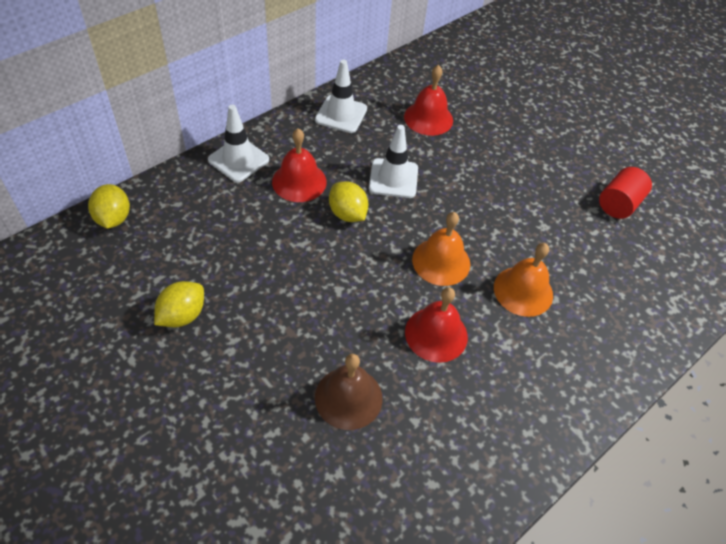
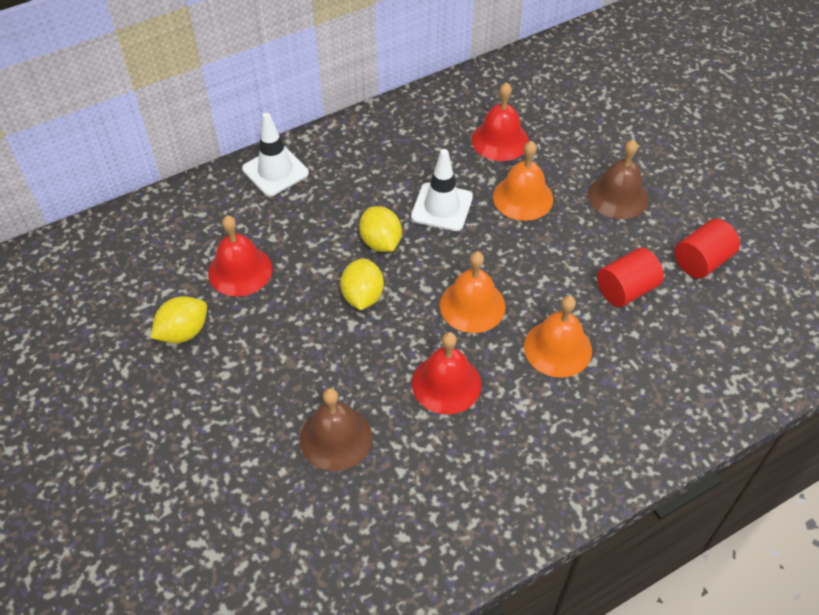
camera: 15 degrees right, 0 degrees up
yellow lemon [88,184,130,229] -> yellow lemon moved to [340,258,384,310]
red bell [272,128,327,202] -> red bell moved to [208,215,272,297]
white traffic cone [315,60,367,133] -> none
none -> orange bell [493,141,553,221]
none -> brown bell [588,139,649,219]
none -> red cylinder [597,248,664,307]

